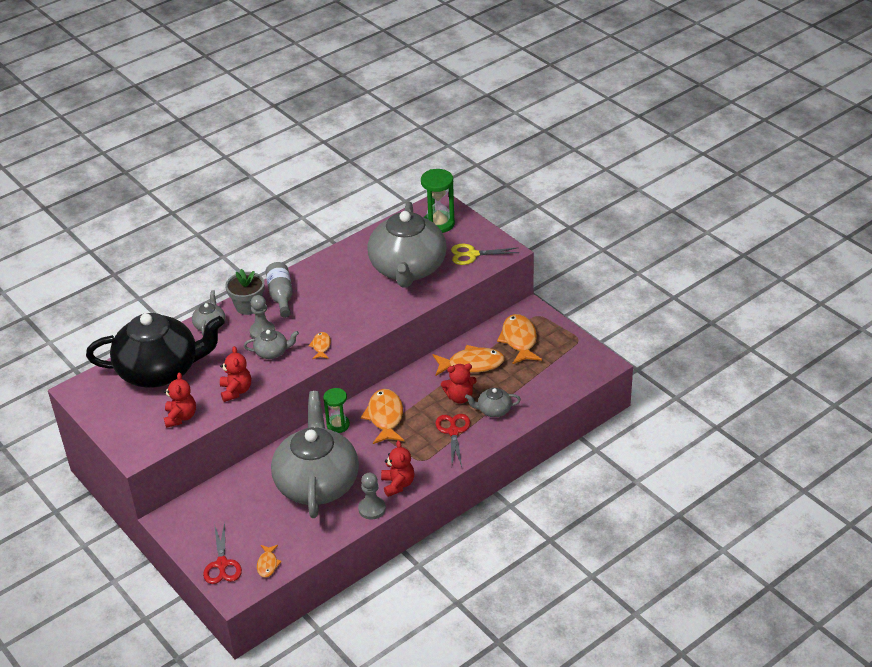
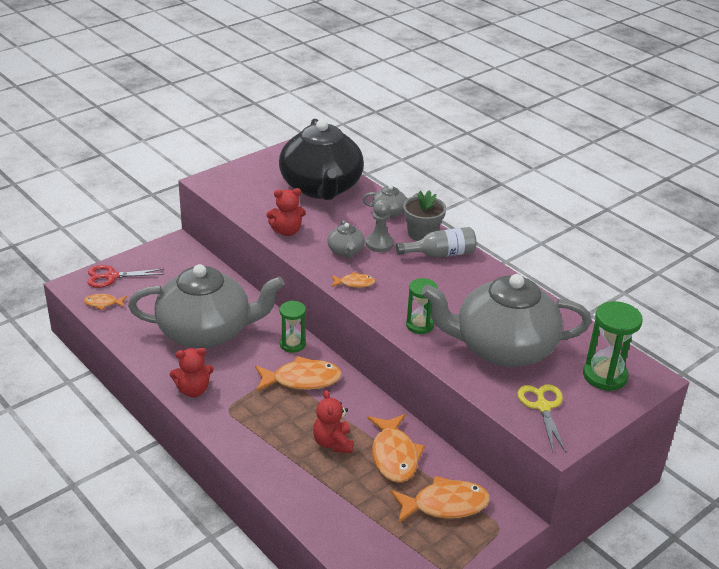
camera: 85 degrees right, 5 degrees down
red teddy bear [164,372,196,428] -> none
grey pawn [358,473,386,520] -> none
red scissors [436,414,470,467] -> none
grey teapot [465,388,521,417] -> none
none -> green hourglass [406,278,438,334]

